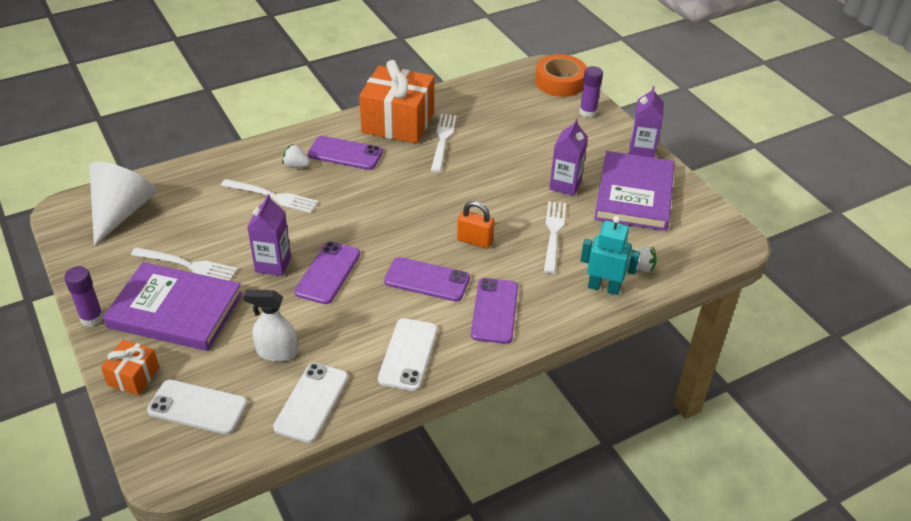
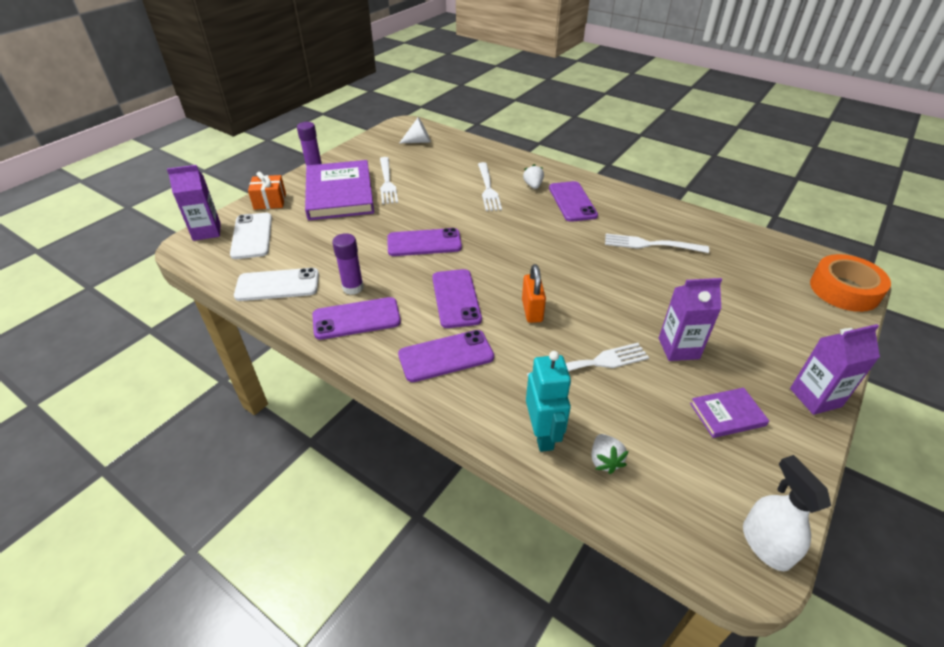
camera: 65 degrees right, 0 degrees up
white cone [89,162,157,246] -> white cone [399,117,431,143], size x0.52
white spray bottle [243,290,298,362] -> white spray bottle moved to [743,455,831,571]
purple carton [247,194,291,276] -> purple carton moved to [167,165,221,241]
orange gift [359,60,434,144] -> none
white phone [378,318,438,391] -> purple phone [312,297,401,340]
white fork [431,114,457,173] -> white fork turned 150 degrees counterclockwise [605,234,709,253]
purple glue stick [579,66,603,118] -> purple glue stick moved to [332,233,364,295]
purple book [594,151,674,231] -> purple book [690,387,769,438], size x0.46

